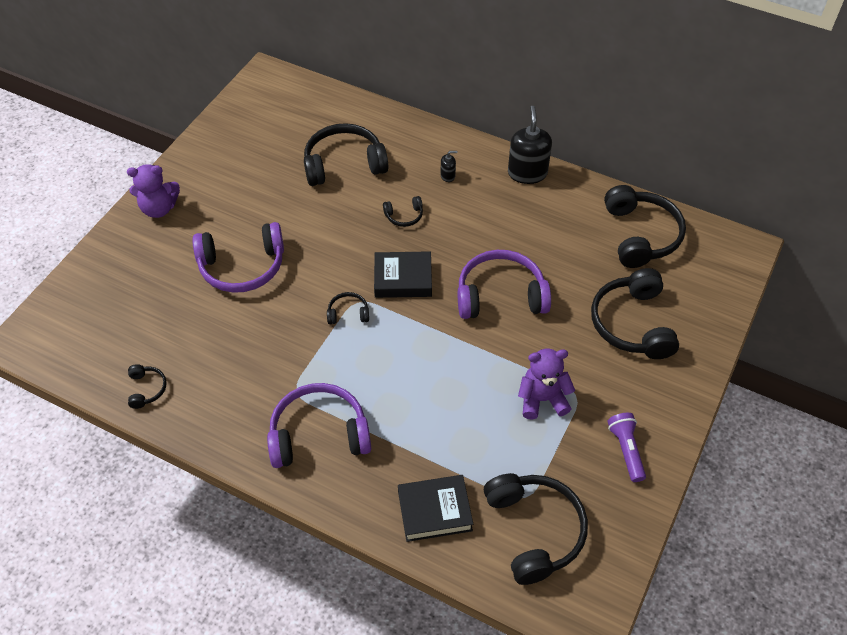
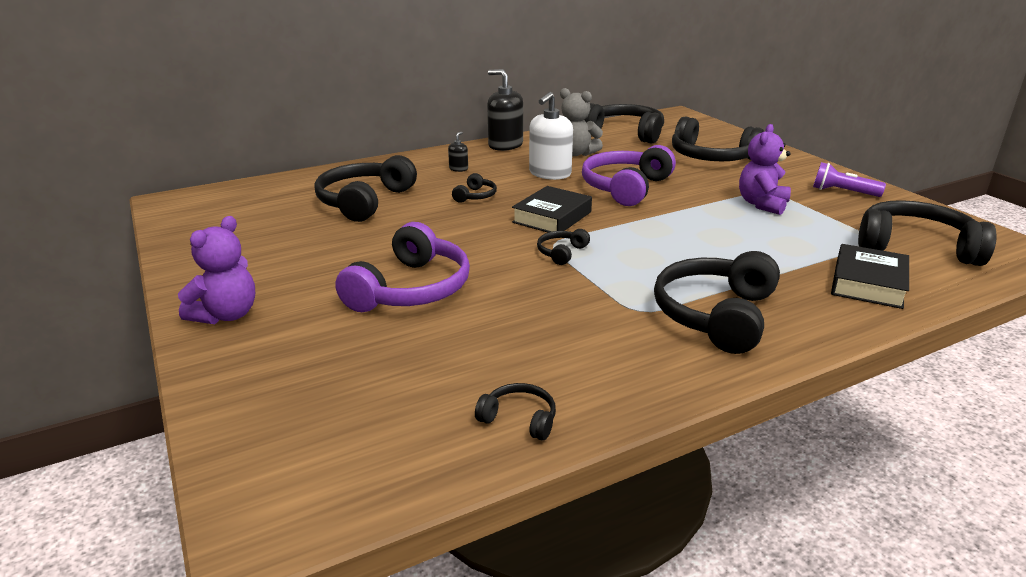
camera: 55 degrees left, 25 degrees down
purple headphones [267,383,371,468] -> black headphones [654,251,780,354]
none -> white soap dispenser [529,92,573,180]
none -> grey teddy bear [560,88,603,156]

